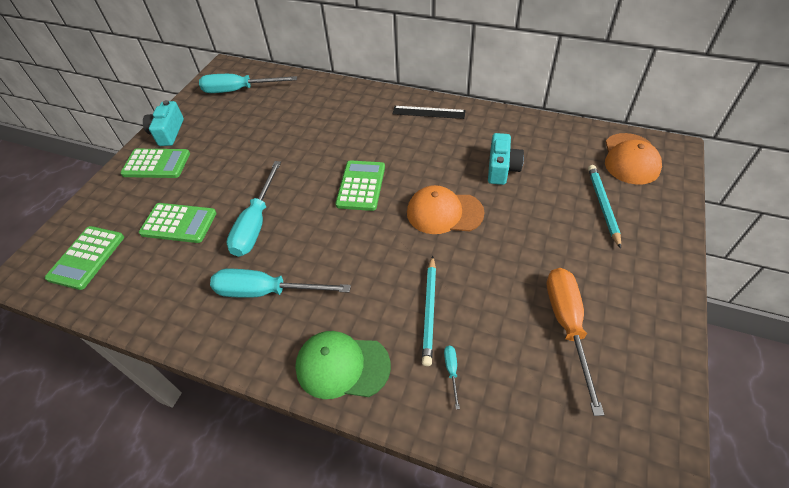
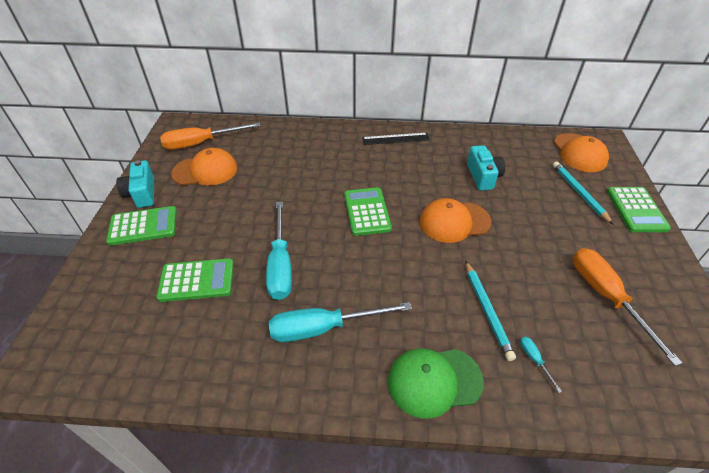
camera: 20 degrees left, 5 degrees down
green calculator [45,226,124,290] -> green calculator moved to [607,187,671,232]
turquoise screwdriver [199,74,297,93] -> orange screwdriver [160,122,261,150]
none -> orange cap [171,148,238,185]

